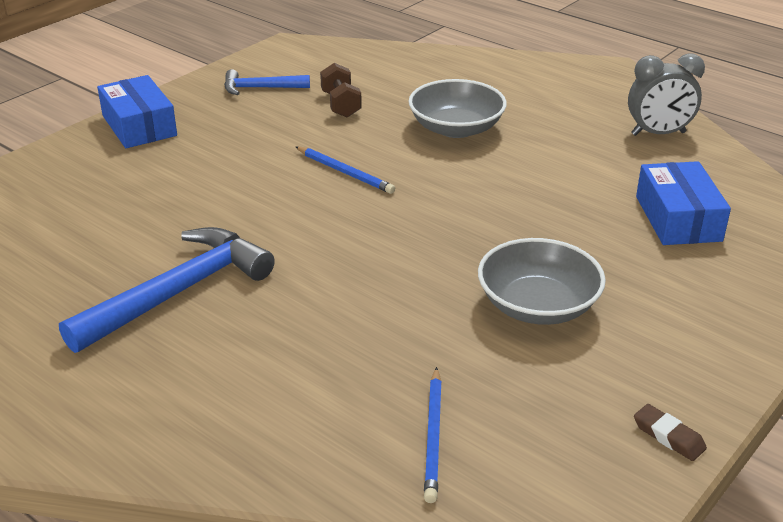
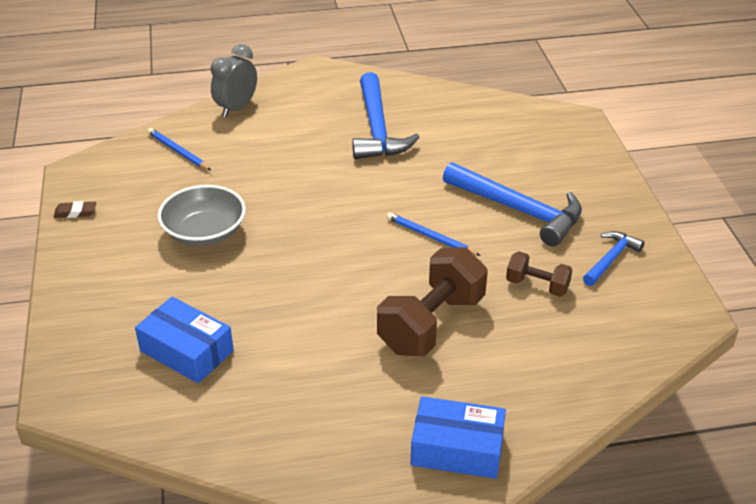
camera: 130 degrees right, 5 degrees up
blue box [97,75,177,148] -> blue box moved to [411,396,506,479]
blue pencil [295,146,395,194] -> blue pencil turned 45 degrees clockwise [387,212,481,256]
grey bowl [408,79,507,138] -> brown dumbbell [377,247,488,357]
grey clock [628,53,705,136] -> grey clock moved to [211,44,257,117]
none -> blue hammer [443,162,582,247]

